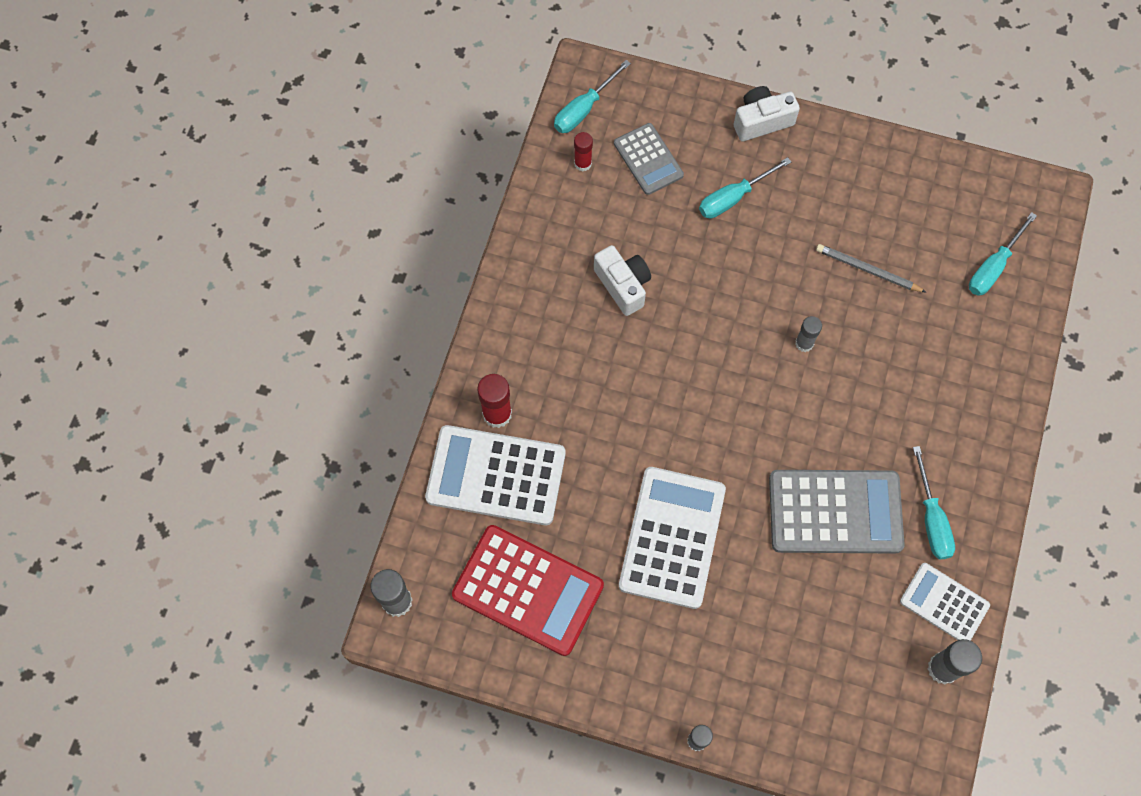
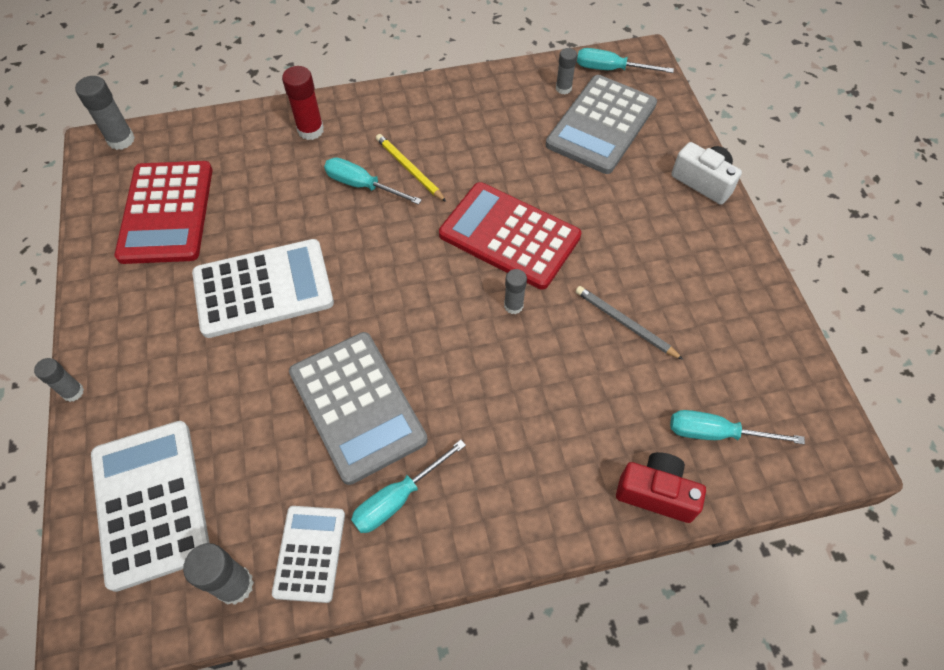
camera: 60 degrees right, 10 degrees down
white calculator [425,425,566,525] -> white calculator moved to [91,421,210,592]
red glue stick [574,132,593,171] -> grey glue stick [556,48,577,94]
white camera [594,245,651,316] -> none
grey calculator [614,123,684,195] -> grey calculator [546,75,657,174], size x1.71
turquoise screwdriver [699,157,791,218] -> turquoise screwdriver moved to [324,157,422,205]
grey pencil [816,244,926,292] -> grey pencil turned 45 degrees counterclockwise [576,286,684,360]
none -> yellow pencil [376,134,446,202]
none -> red calculator [439,182,581,290]
none -> red camera [616,452,706,523]

